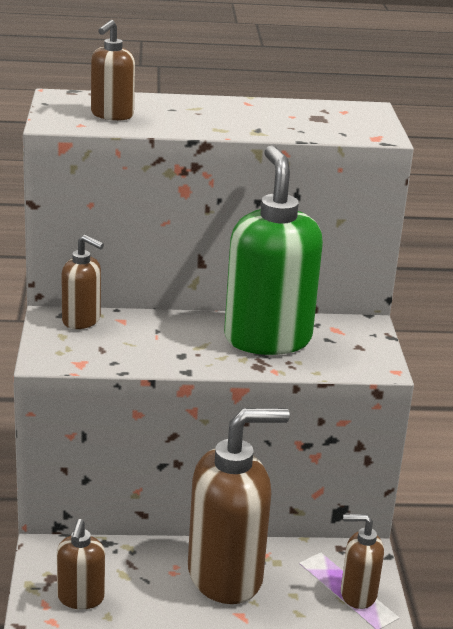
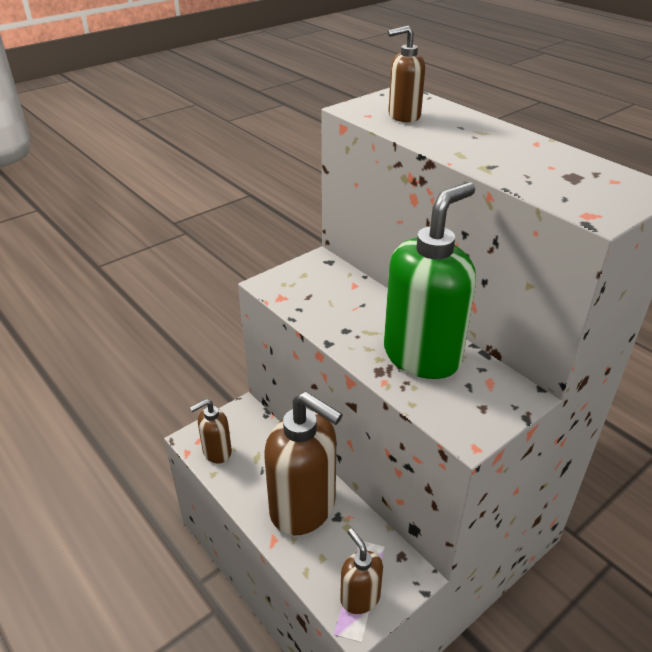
camera: 55 degrees right, 10 degrees up
brown soap dispenser [62,235,104,329] -> none

